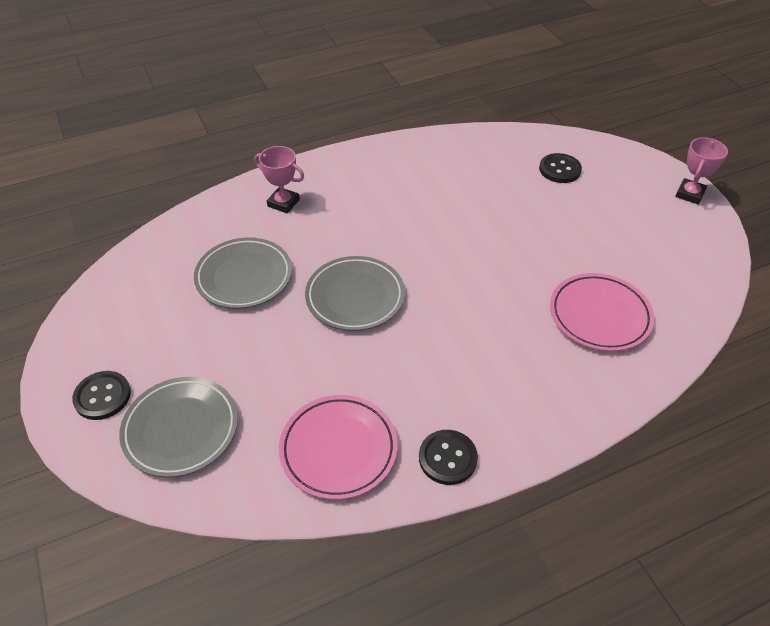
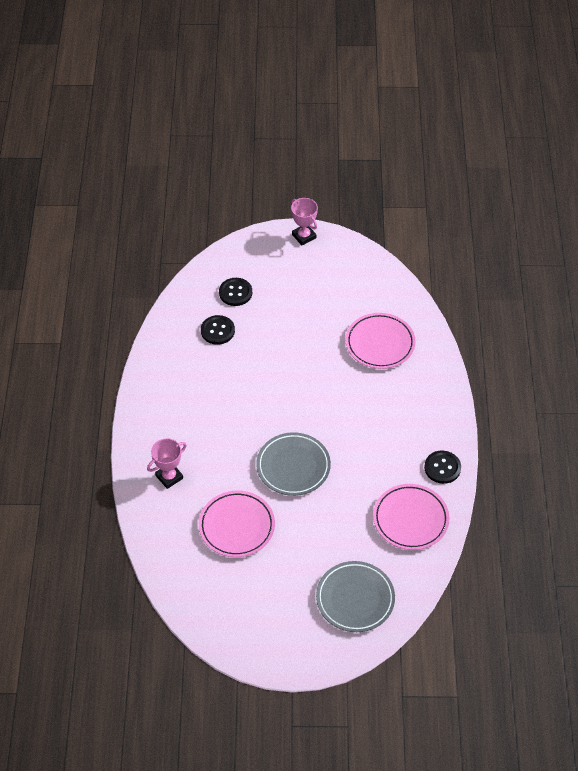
camera: 65 degrees left, 5 degrees up
black button [72,371,131,420] -> black button moved to [201,315,235,345]
grey plate [194,237,292,309] -> pink plate [199,491,275,557]

